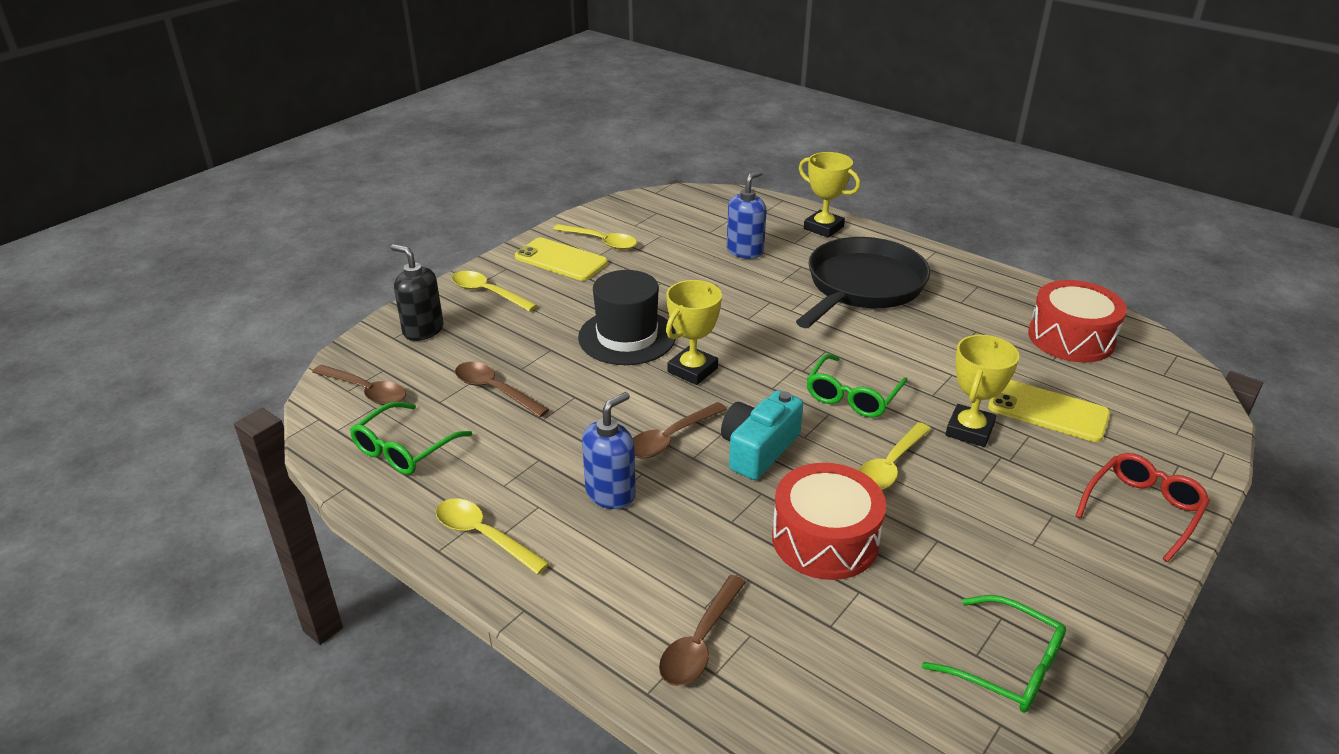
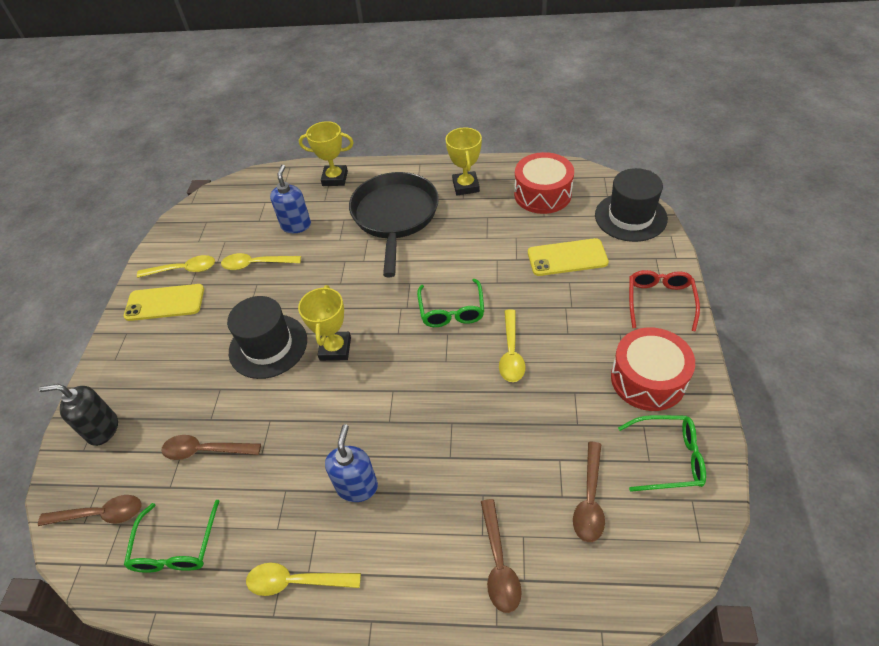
camera: 30 degrees left, 15 degrees up
yellow spoon [452,271,537,312] -> yellow spoon moved to [221,253,301,270]
brown spoon [633,402,727,459] -> brown spoon moved to [573,442,605,542]
turquoise camera [721,390,803,480] -> none
red drum [772,463,886,580] -> red drum moved to [611,327,695,411]
yellow trophy [945,335,1019,447] -> yellow trophy moved to [446,127,482,195]
none -> black hat [595,168,668,242]

